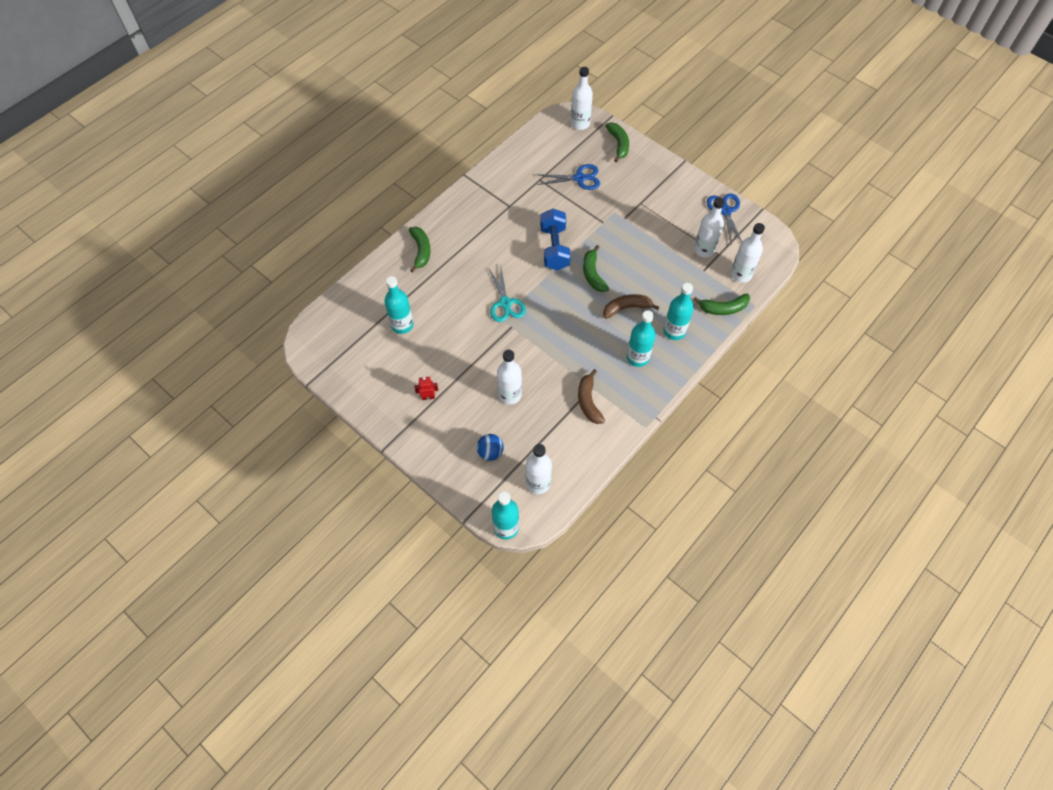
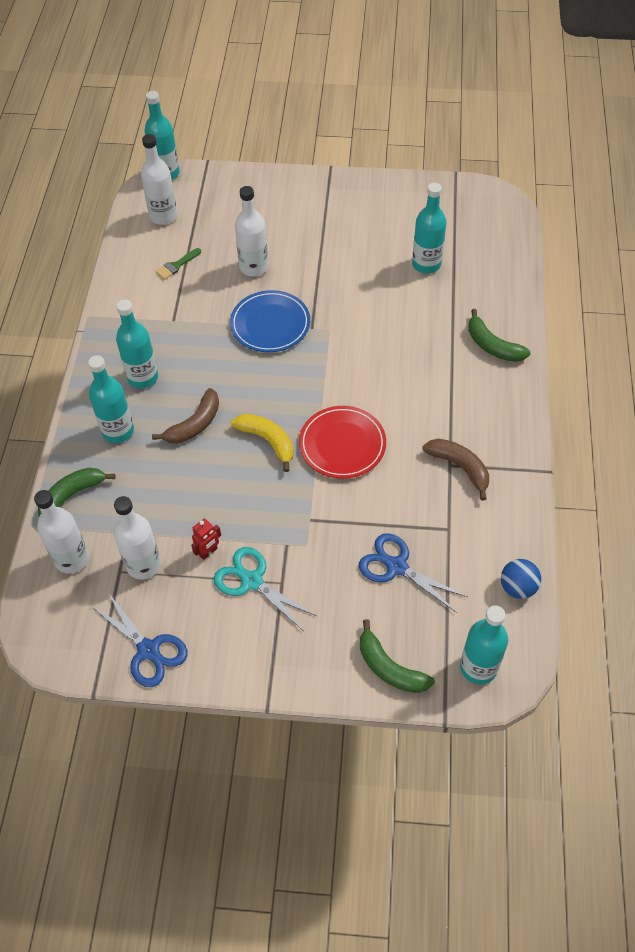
camera: 145 degrees right, 5 degrees down
red robot [414,377,438,400] -> red robot moved to [191,518,221,560]
blue ball [477,434,504,461] -> blue ball moved to [501,559,541,599]
turquoise scissors [488,266,526,322] -> turquoise scissors moved to [214,547,318,631]
blue scissors [537,164,600,190] -> blue scissors turned 75 degrees clockwise [359,533,467,613]
blue dumbbell [540,209,571,270] -> red plate [299,406,386,479]
white bottle [571,67,593,130] -> turquoise bottle [460,605,508,684]
brown banana [578,369,605,424] -> brown banana moved to [423,439,489,501]
green banana [583,245,609,292] -> yellow banana [231,414,293,472]
none -> green brush [156,248,201,280]
none -> blue plate [230,290,310,352]

